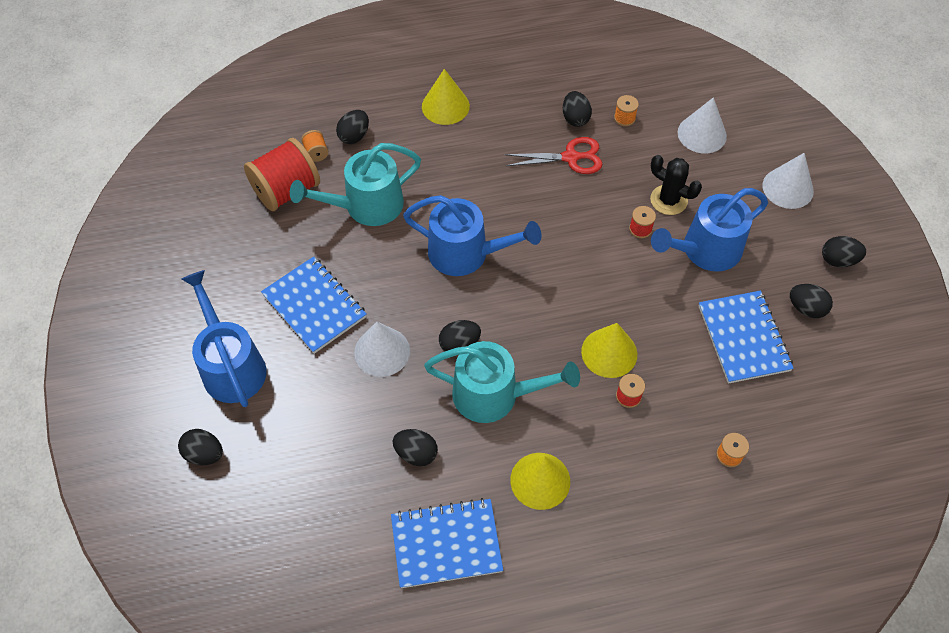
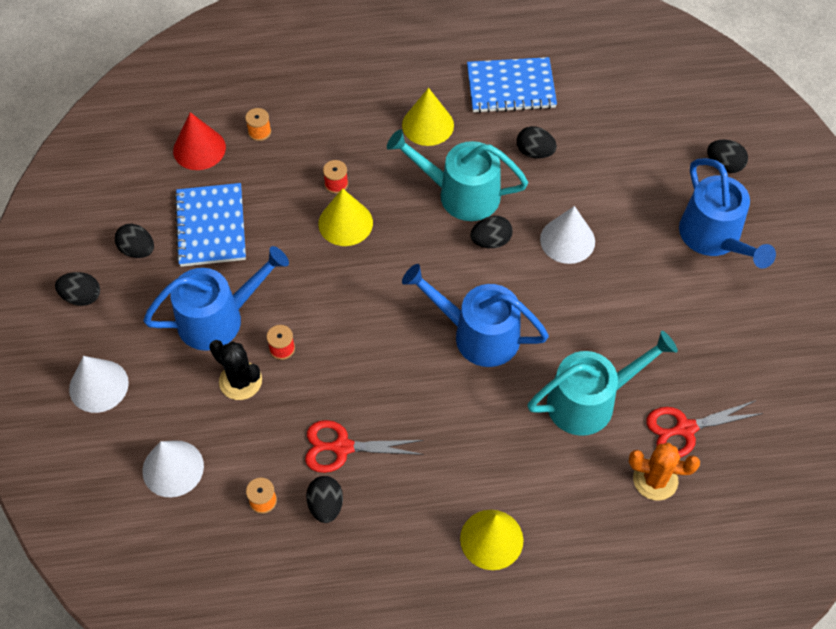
camera: 175 degrees left, 0 degrees up
red spool [244,138,320,211] -> red scissors [646,400,763,457]
blue notebook [261,256,367,354] -> none
orange spool [301,130,329,162] -> orange cactus [629,443,700,501]
black egg [336,110,369,144] -> none
none -> red cone [173,112,226,170]

